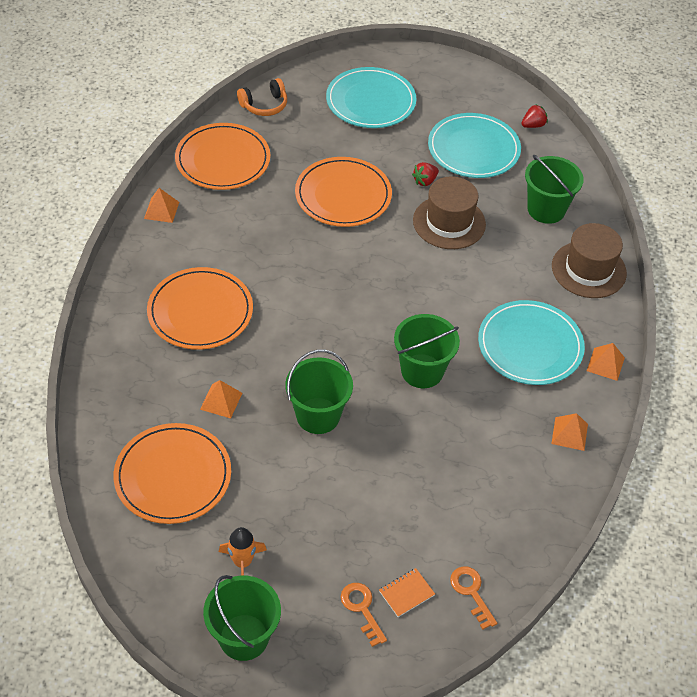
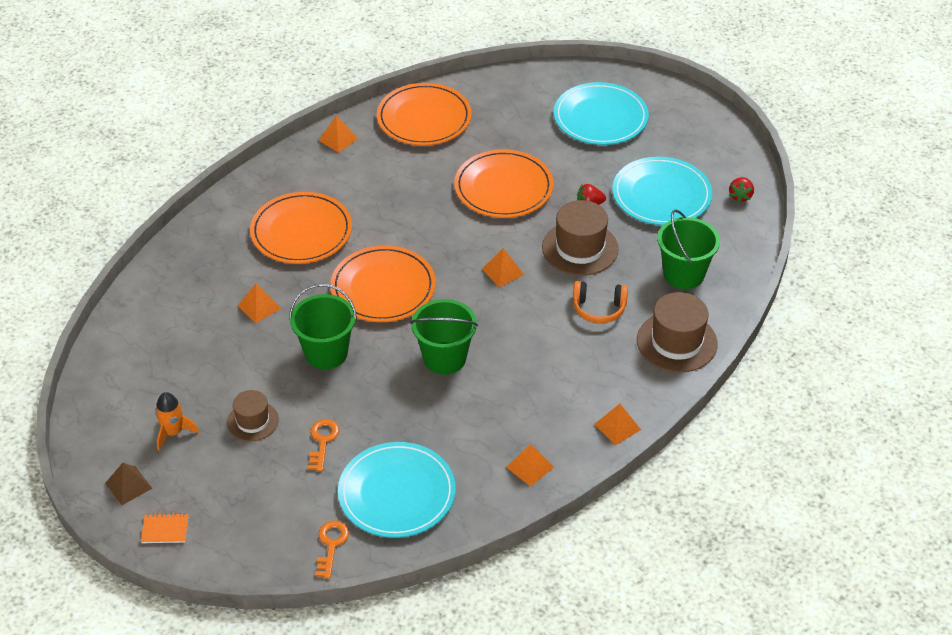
camera: 35 degrees right, 5 degrees down
orange plate [114,423,231,524] -> orange plate moved to [330,245,436,322]
green bucket [203,575,281,661] -> brown pyramid [105,463,153,505]
orange headphones [237,78,287,116] -> orange headphones moved to [573,281,628,323]
orange key [341,583,387,647] -> orange key moved to [308,419,340,471]
orange notebook [379,568,435,617] -> orange notebook moved to [141,513,188,543]
turquoise plate [478,300,585,385] -> turquoise plate moved to [338,442,456,538]
red strawberry [521,105,548,128] -> red strawberry turned 105 degrees clockwise [729,177,754,203]
none -> brown hat [227,390,279,441]
none -> orange pyramid [482,248,524,287]

